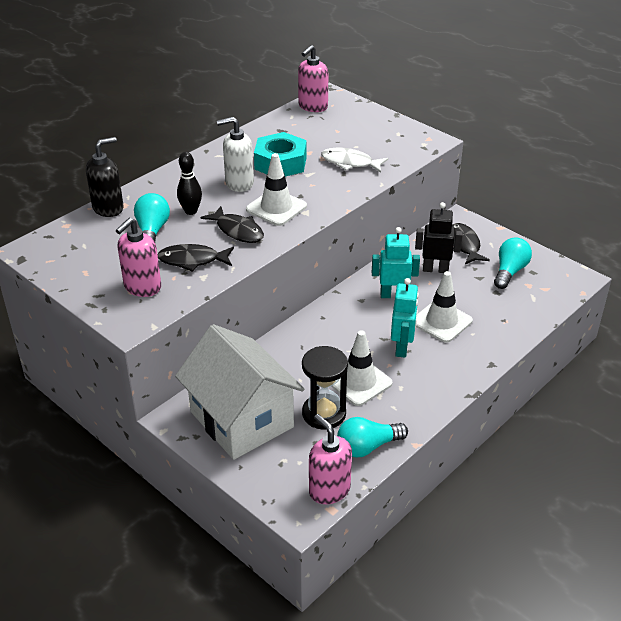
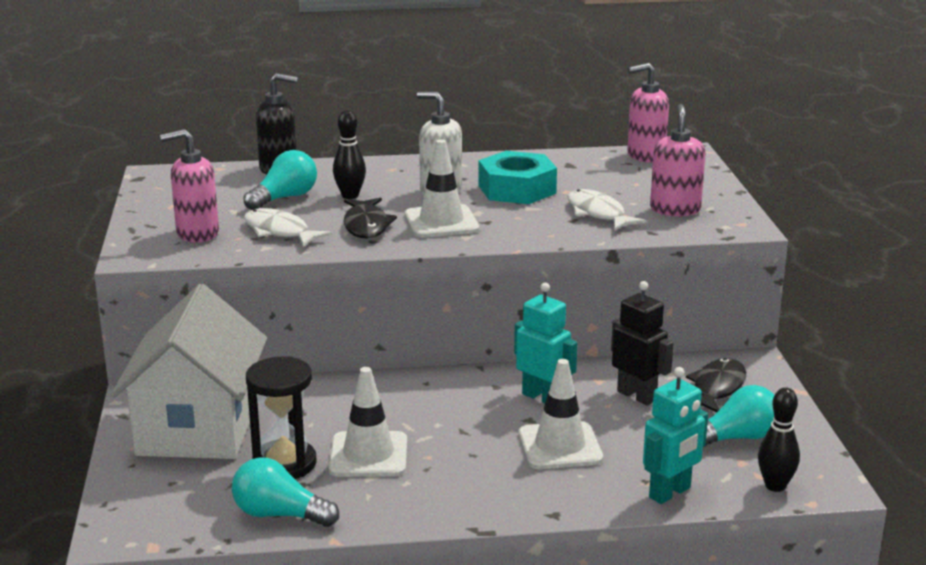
camera: 40 degrees right, 15 degrees down
black fish [157,244,234,272] -> white fish [244,208,332,247]
pink soap dispenser [309,414,352,504] -> pink soap dispenser moved to [650,104,706,217]
turquoise robot [391,278,419,358] -> turquoise robot moved to [643,367,708,504]
none -> black bowling pin [758,387,800,492]

